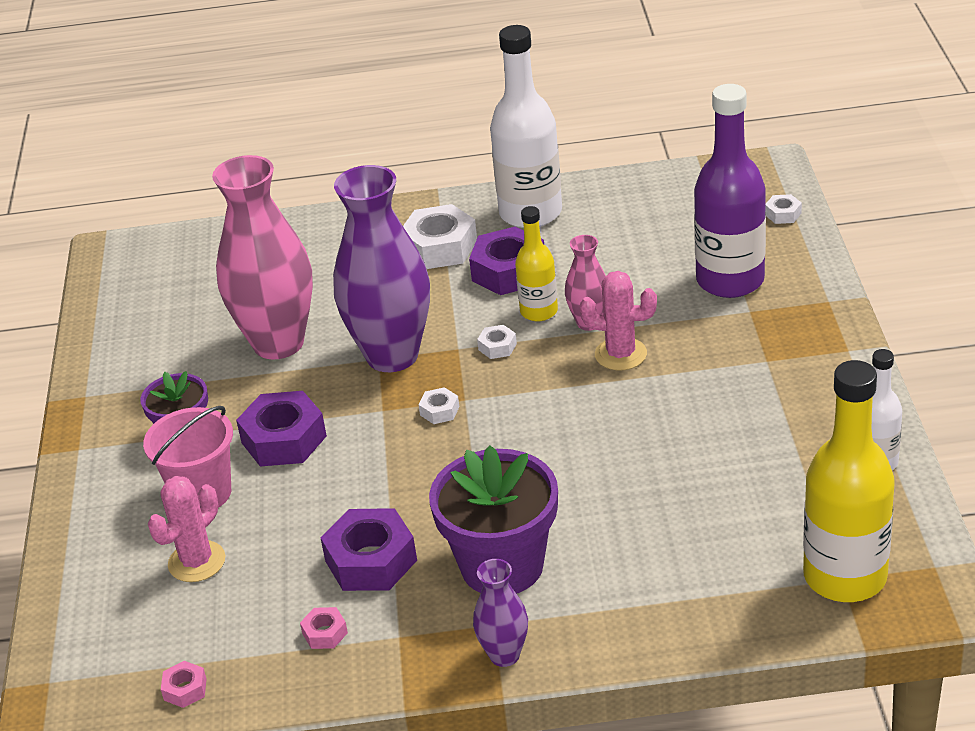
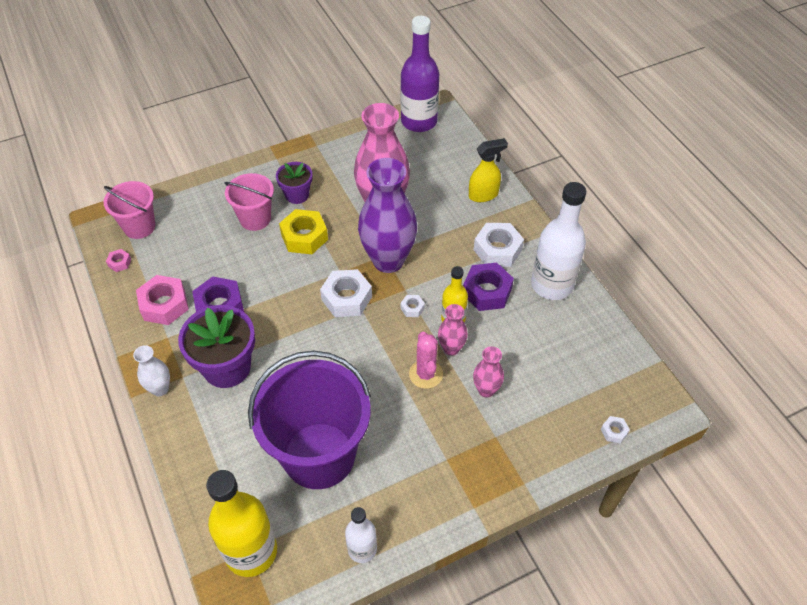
camera: 65 degrees right, 15 degrees up
pink cactus [148,476,225,582] -> none
purple nut [236,391,327,466] -> yellow nut [279,209,328,254]
pink nut [300,607,348,649] -> pink nut [136,275,189,325], size x2.11
white nut [419,387,459,424] -> white nut [320,269,372,317], size x2.11
purple vase [473,559,528,667] -> white vase [133,345,170,396]
purple bottle [694,84,766,298] -> purple bottle moved to [401,16,439,132]
none -> pink bucket [104,181,155,239]
none -> purple bucket [248,351,371,489]
none -> yellow spray bottle [469,138,508,202]
none -> pink vase [473,346,504,397]

